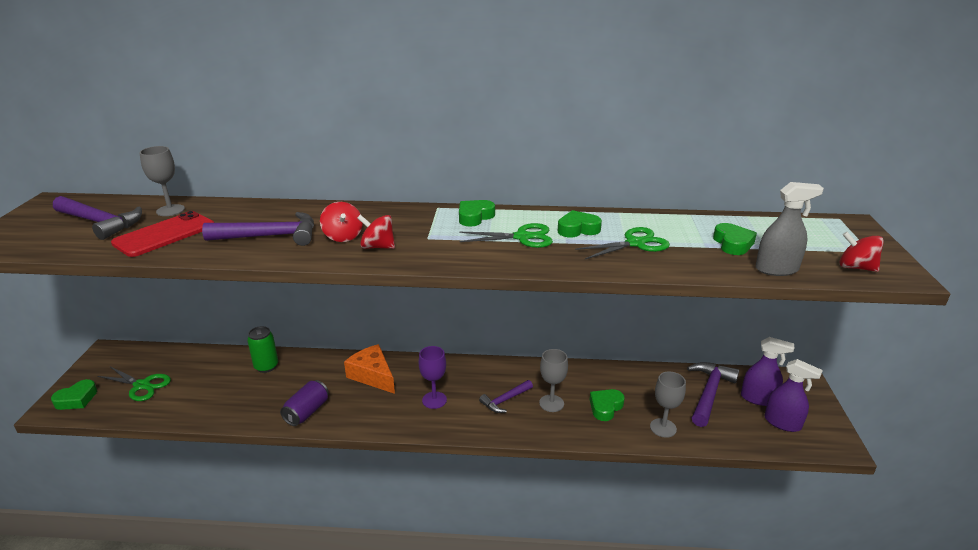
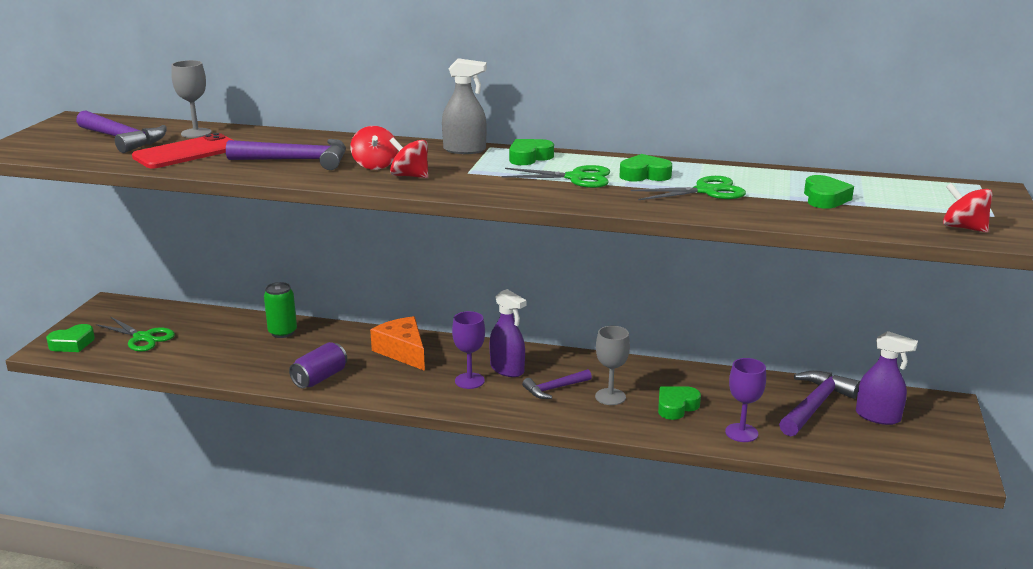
camera: 10 degrees right, 5 degrees down
grey goblet [650,372,686,438] -> purple goblet [725,358,766,442]
grey spray bottle [755,182,824,276] -> grey spray bottle moved to [442,58,487,154]
purple spray bottle [764,359,823,432] -> purple spray bottle moved to [490,289,526,377]

